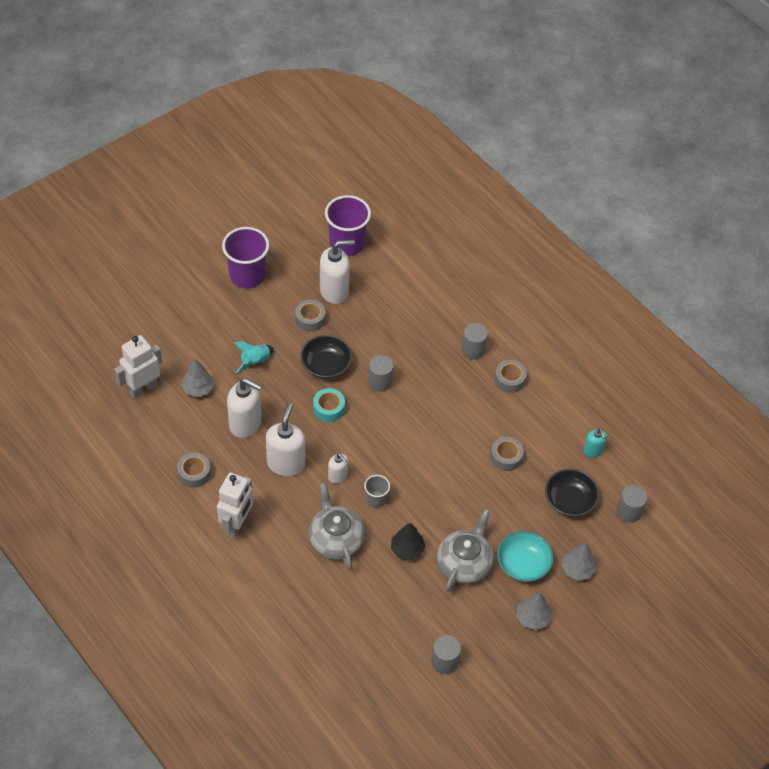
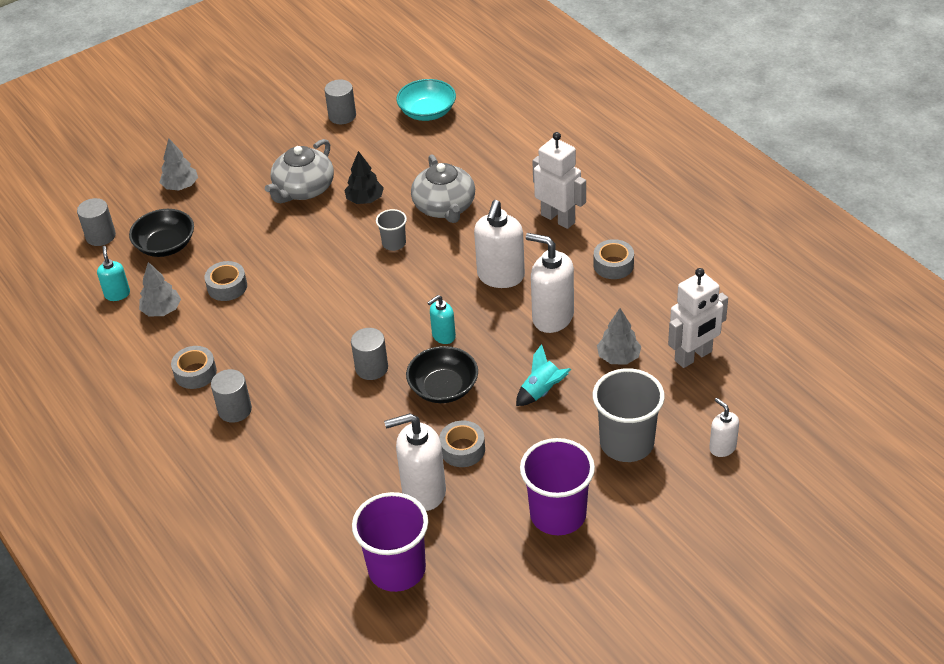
camera: 170 degrees left, 10 degrees down
white robot [217,473,253,537] -> white robot turned 105 degrees clockwise [532,132,586,229]
turquoise tape [313,388,345,422] -> turquoise soap dispenser [427,295,456,344]
white soap dispenser [328,453,348,484] -> white soap dispenser moved to [709,398,739,457]
turquoise bowl [497,531,553,582] -> turquoise bowl moved to [396,79,456,121]
grey tree [516,593,552,630] -> grey tree moved to [139,262,181,316]
none -> grey cup [593,368,665,462]

